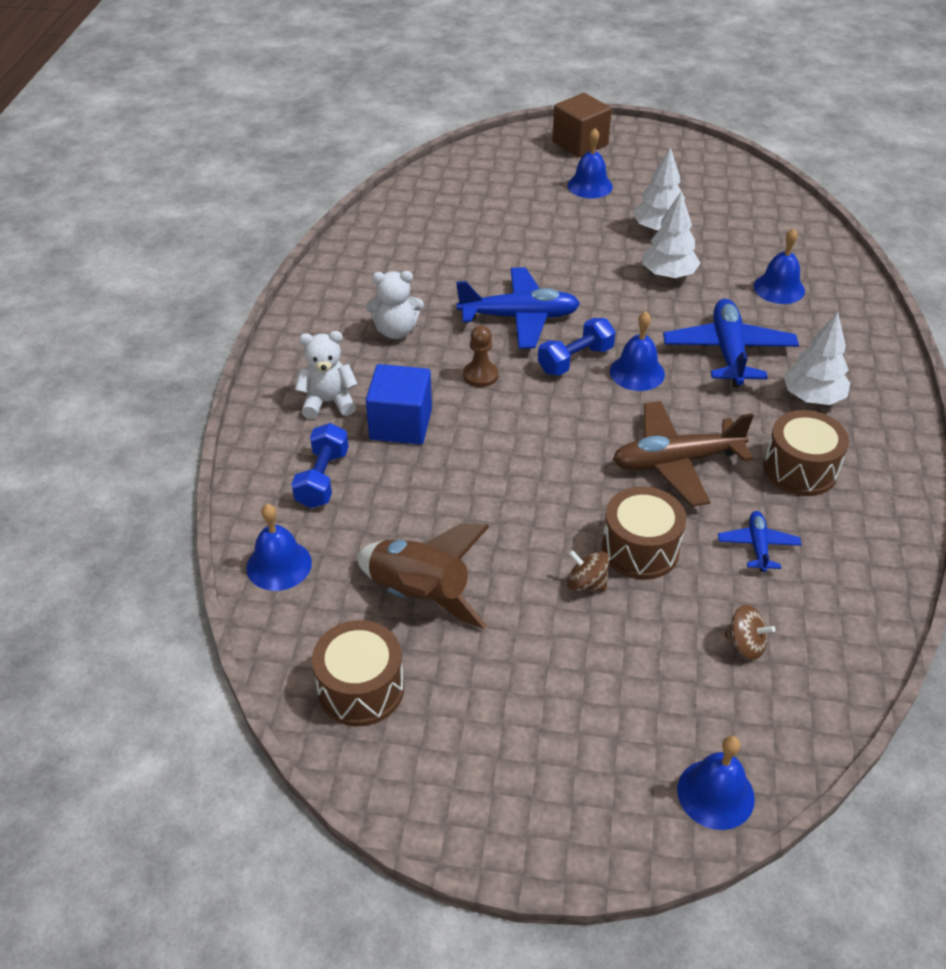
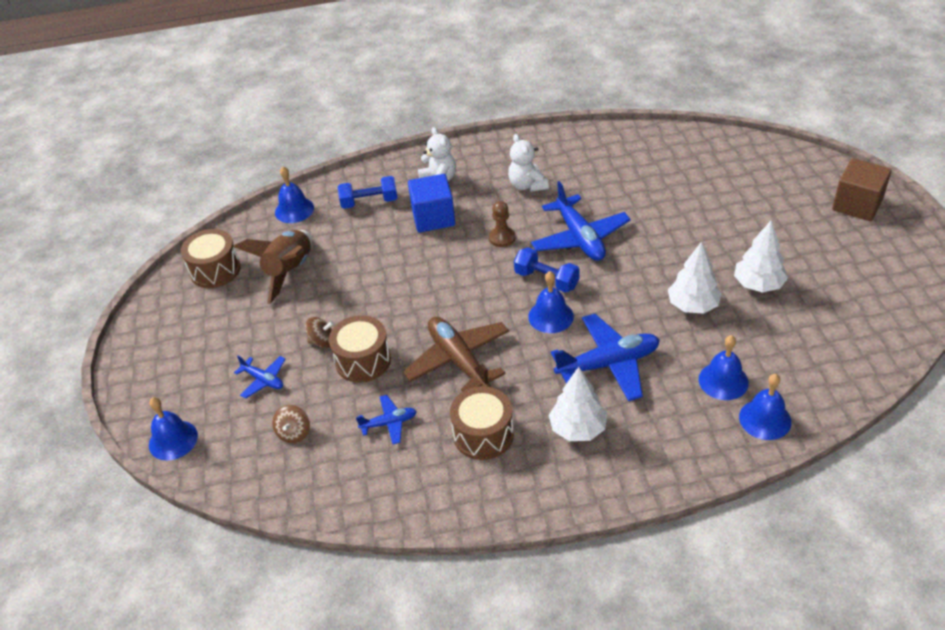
camera: 75 degrees right, 0 degrees up
blue bell [567,128,613,198] -> blue bell moved to [739,374,791,440]
brown spinning top [567,550,609,591] -> brown spinning top turned 75 degrees clockwise [305,317,334,348]
none -> blue plane [234,356,285,399]

